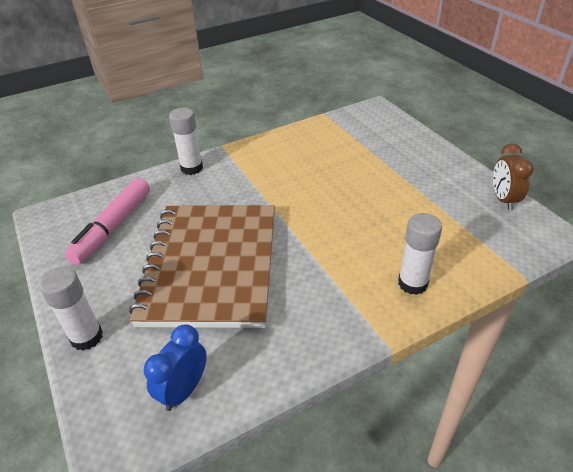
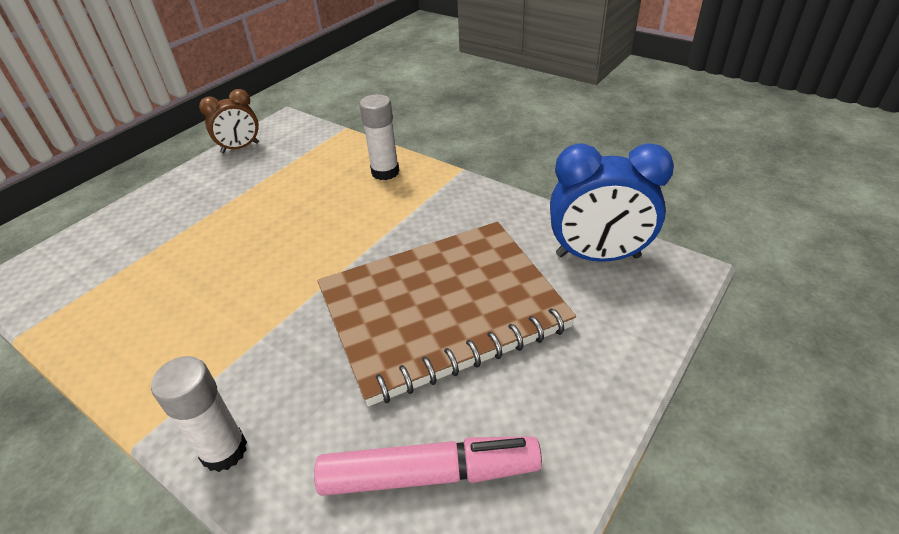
camera: 115 degrees left, 0 degrees up
white glue stick [39,267,103,351] -> none
blue clock [144,324,207,411] -> blue clock [550,143,674,262], size x1.62

